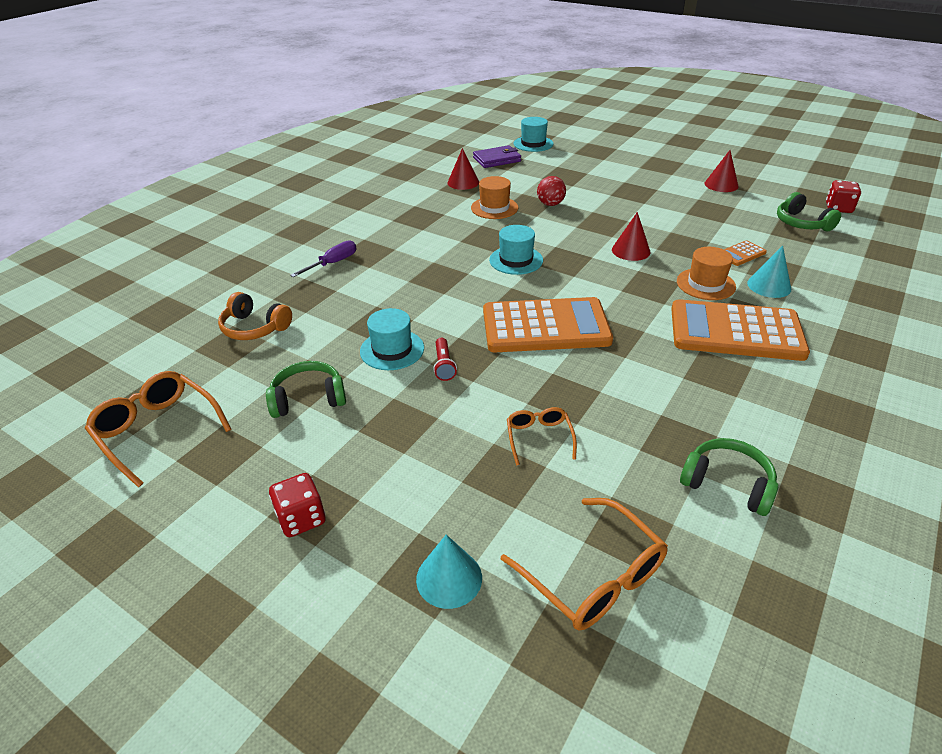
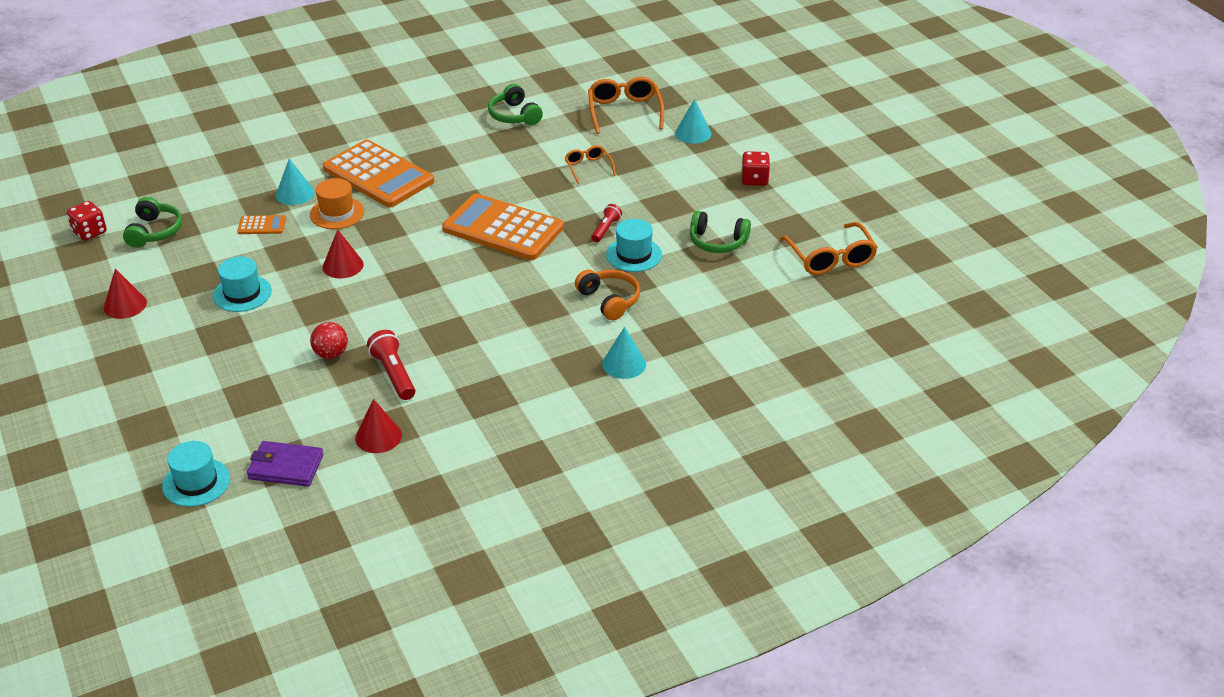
camera: 150 degrees left, 0 degrees up
orange headphones [218,292,292,340] -> orange headphones moved to [575,270,640,320]
purple screwdriver [290,240,356,277] -> turquoise cone [602,327,646,379]
orange hat [471,176,518,219] -> red flashlight [367,330,415,400]
turquoise hat [489,225,543,275] -> turquoise hat moved to [213,257,272,312]
orange glasses [507,407,577,466] -> orange glasses turned 135 degrees clockwise [565,145,616,184]

